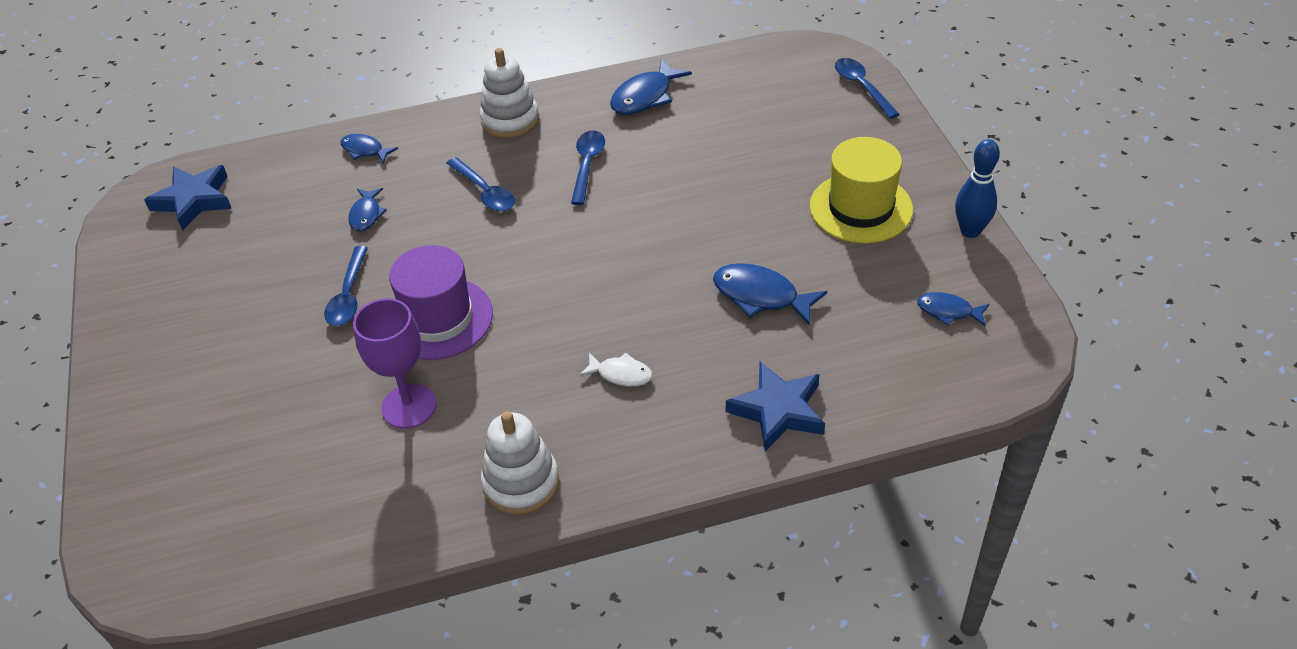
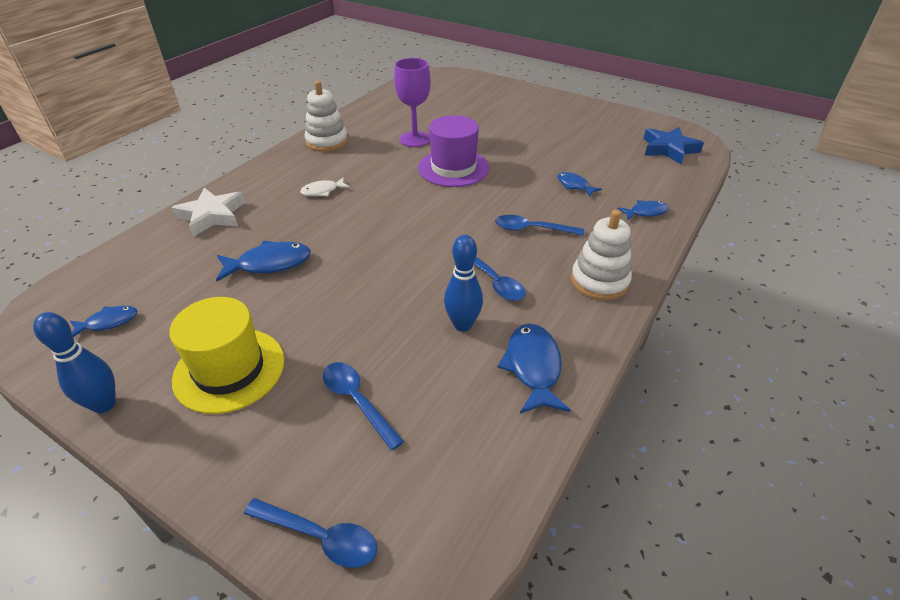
camera: 135 degrees right, 5 degrees down
blue spoon [324,246,368,326] -> blue spoon moved to [323,362,404,451]
blue star [726,362,825,452] -> white star [171,188,245,237]
none -> blue bowling pin [444,235,483,332]

